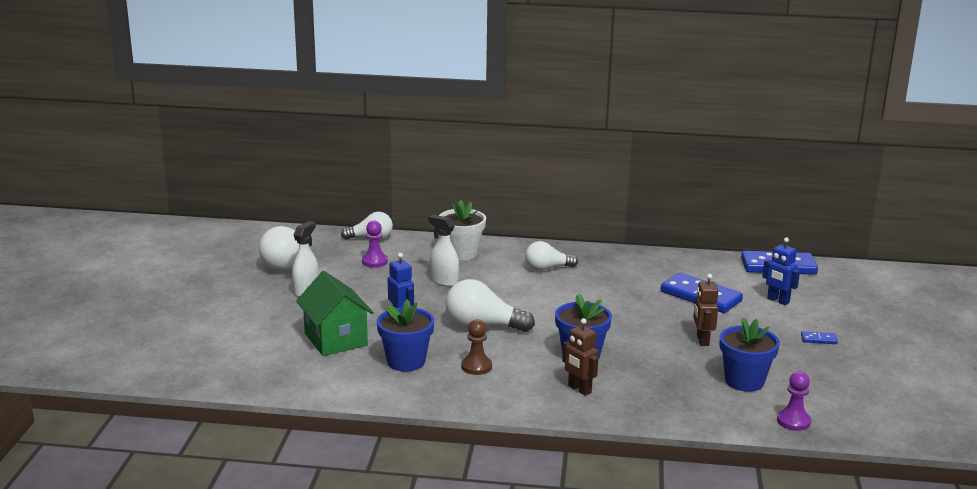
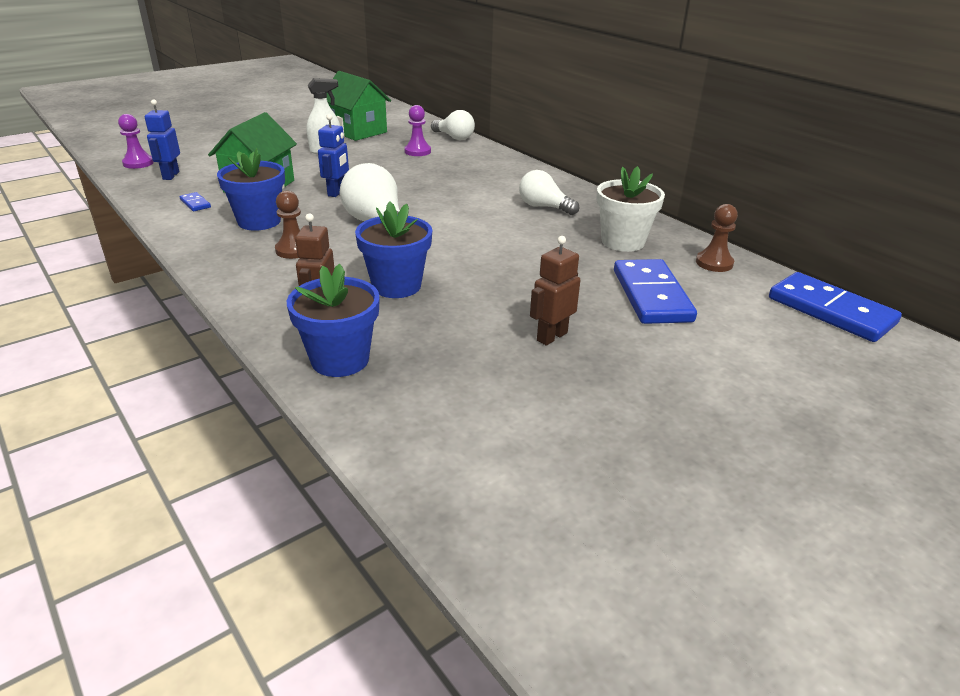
camera: 45 degrees right, 10 degrees up
white light bulb [259,226,299,271] -> green house [327,71,391,141]
white spray bottle [428,215,459,287] -> none
white flower pot [439,200,486,260] -> white flower pot moved to [597,166,665,252]
blue flower pot [720,317,780,392] -> blue flower pot moved to [287,264,380,377]
blue robot [762,237,800,305] -> blue robot moved to [145,99,180,180]
purple pawn [777,371,811,431] -> purple pawn moved to [118,114,154,169]
blue domino [801,331,838,344] -> blue domino moved to [179,192,211,211]
none -> brown pawn [696,204,738,272]

